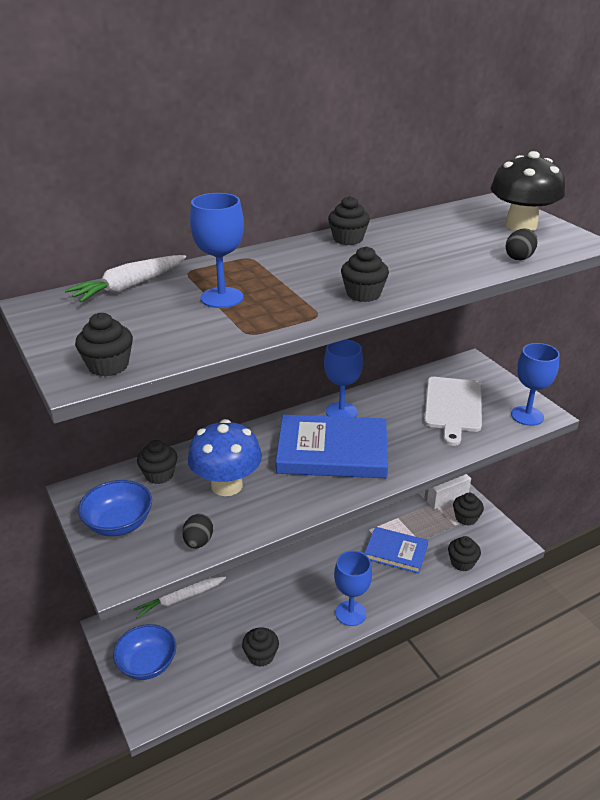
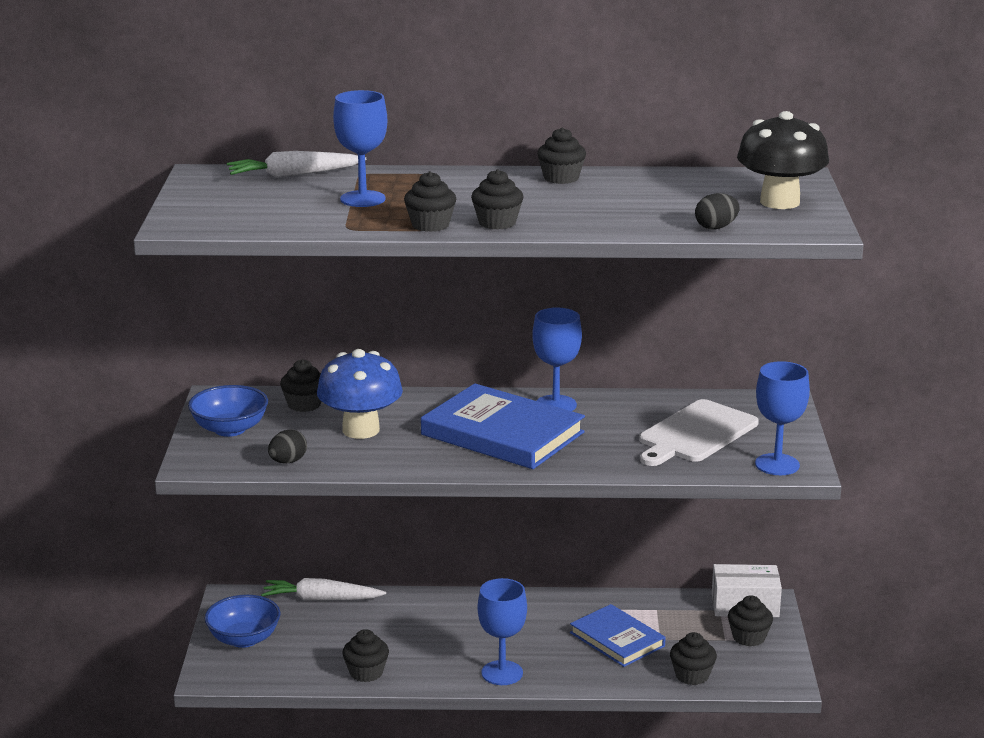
camera: 30 degrees right, 10 degrees down
black cupcake [75,313,133,377] -> black cupcake moved to [404,171,456,232]

